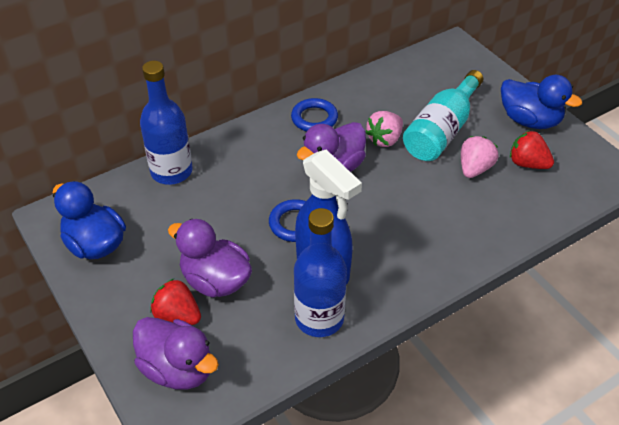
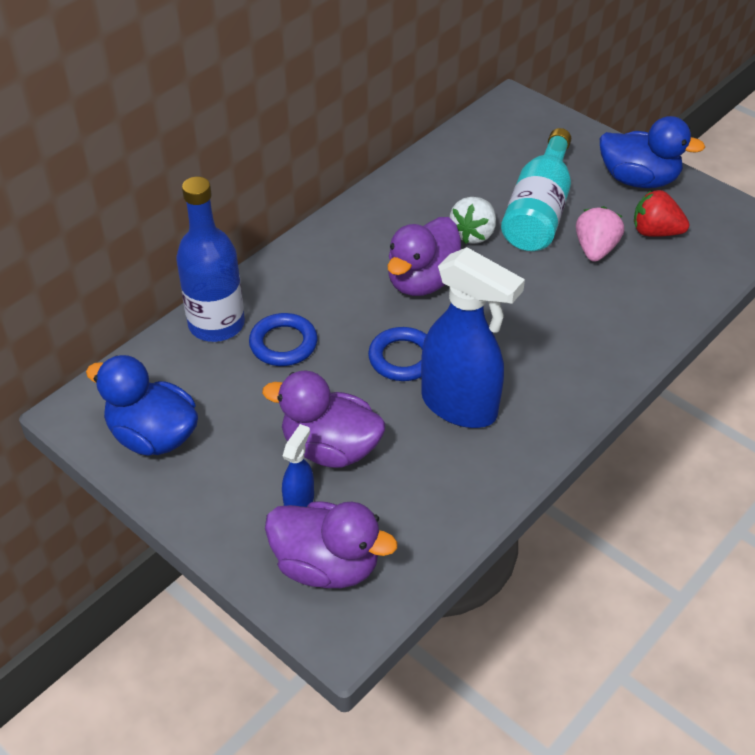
camera: 15 degrees left, 0 degrees up
red strawberry [151,279,201,325] -> blue spray bottle [282,424,314,507]
blue ring [291,98,338,132] -> blue ring moved to [249,313,318,366]
blue bottle [294,208,347,337] -> none
pink strawberry [365,111,403,147] -> white strawberry [450,197,496,244]

